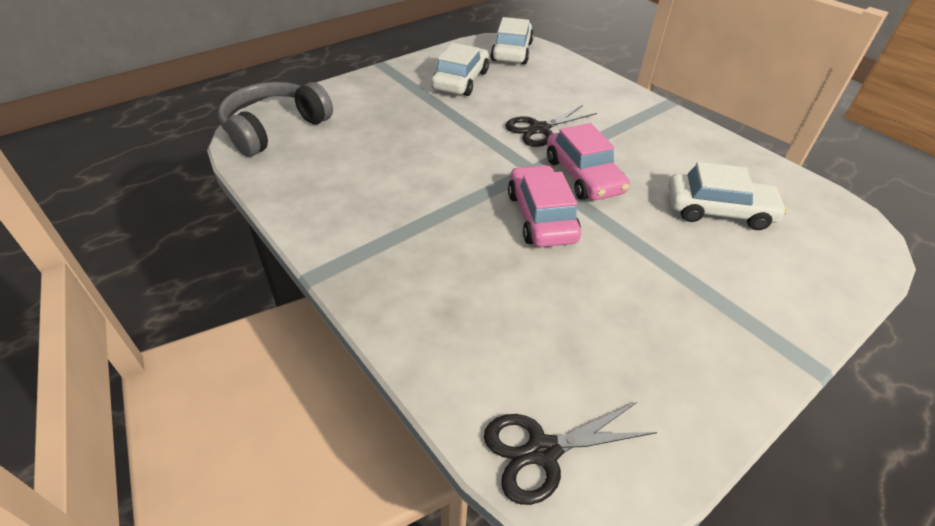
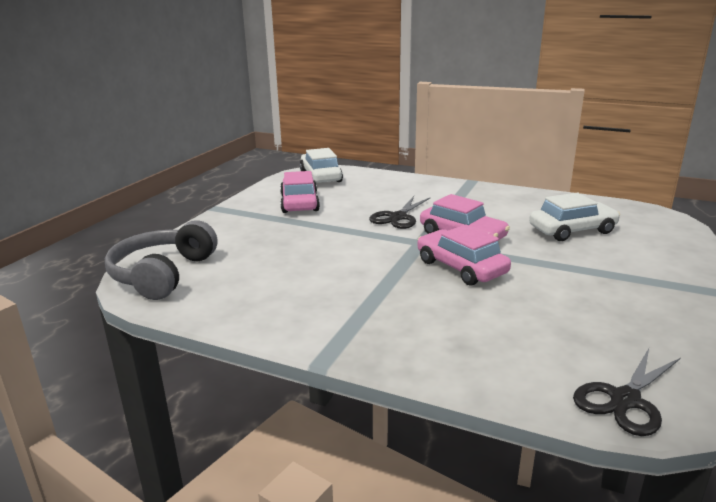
camera: 25 degrees left, 20 degrees down
white car [432,43,489,96] -> pink car [280,171,320,213]

